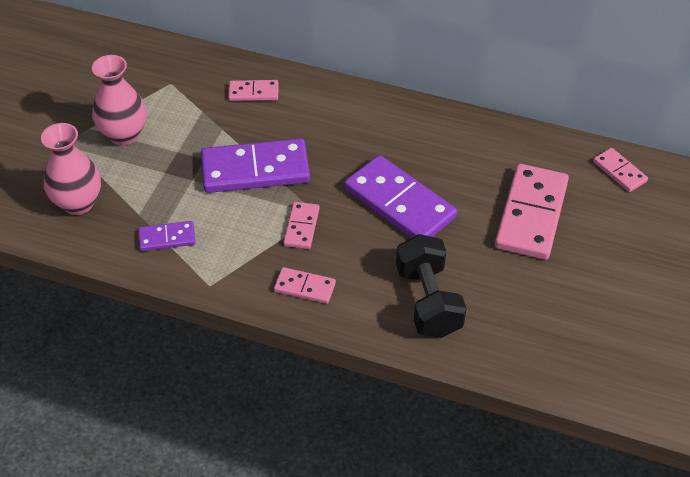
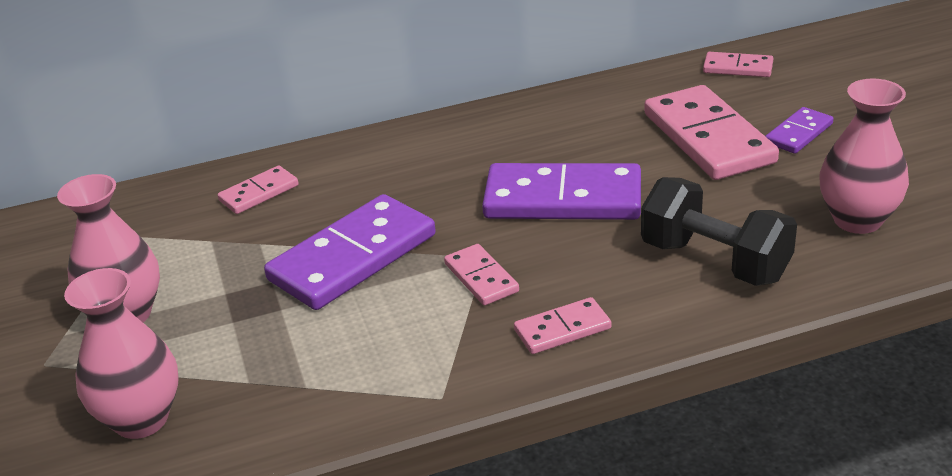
camera: 35 degrees left, 15 degrees down
purple domino [138,221,195,251] -> purple domino moved to [765,107,834,154]
none -> pink vase [819,78,909,234]

